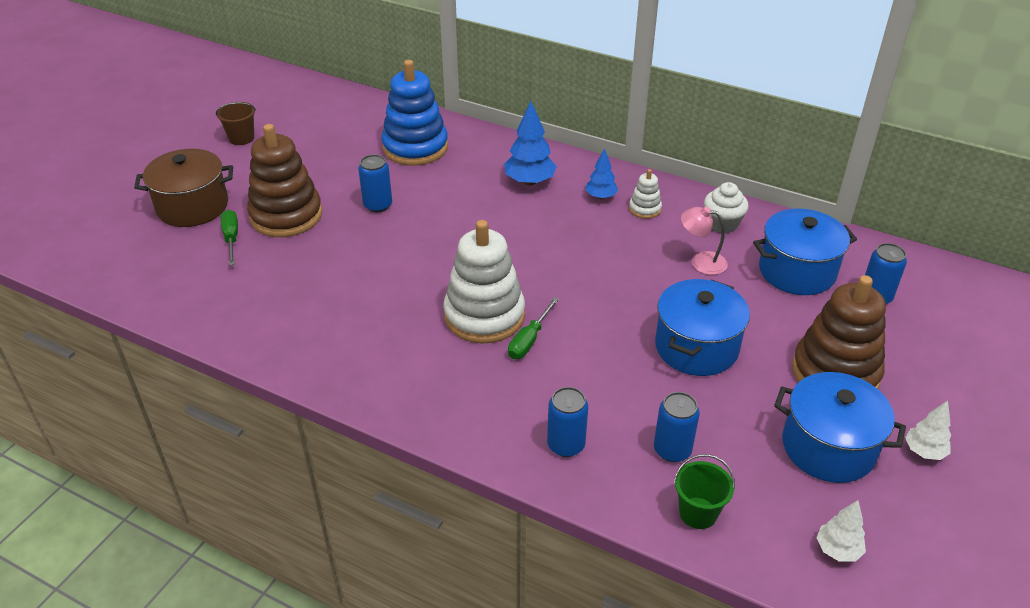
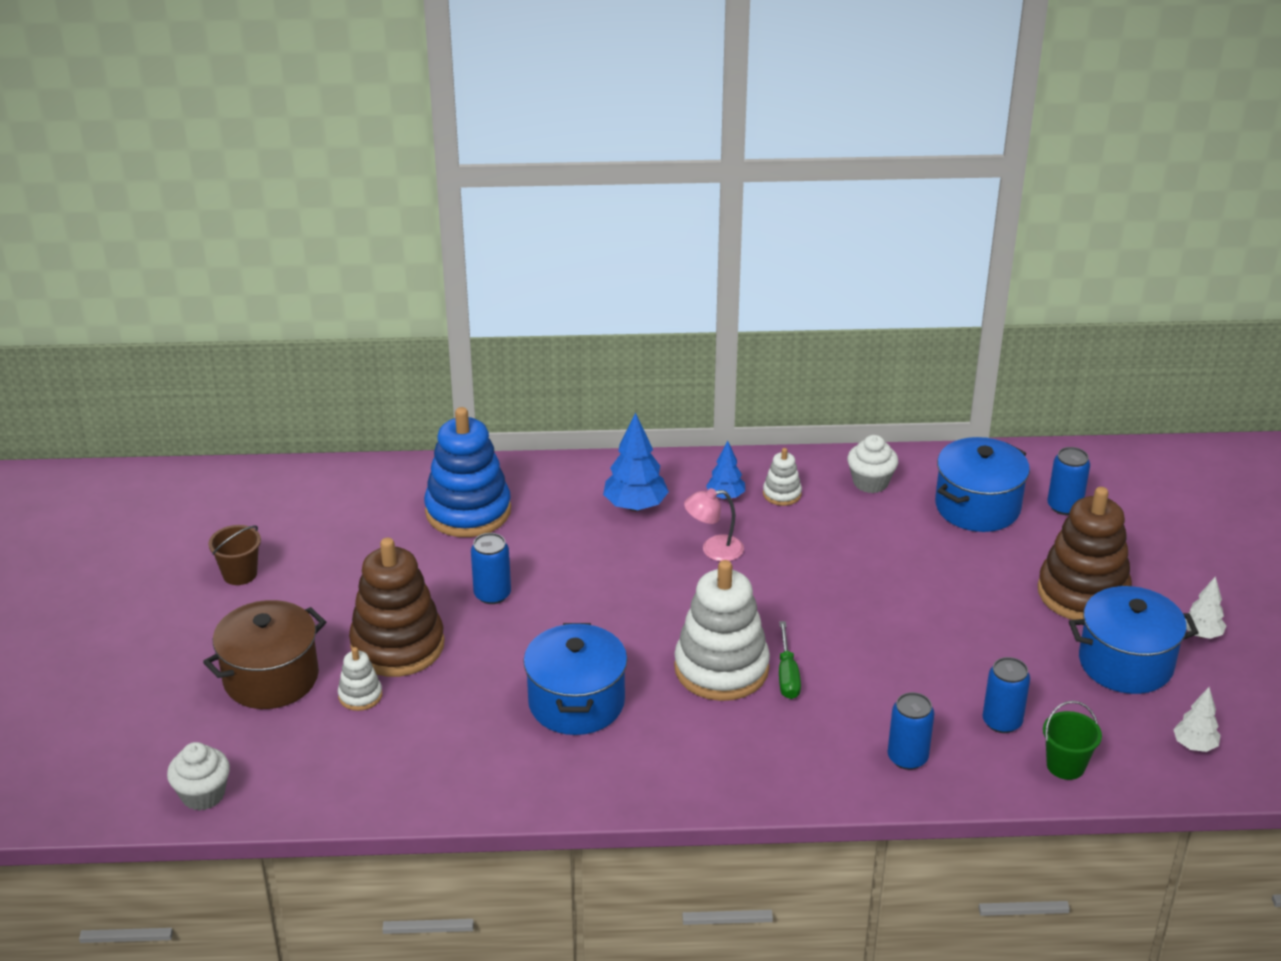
camera: 30 degrees left, 5 degrees down
green screwdriver [221,210,238,265] -> white stacking toy [338,647,382,711]
blue pot [655,279,750,376] -> blue pot moved to [523,623,627,735]
pink lamp [681,207,728,275] -> pink lamp moved to [684,488,744,561]
none -> white cupcake [167,742,230,811]

